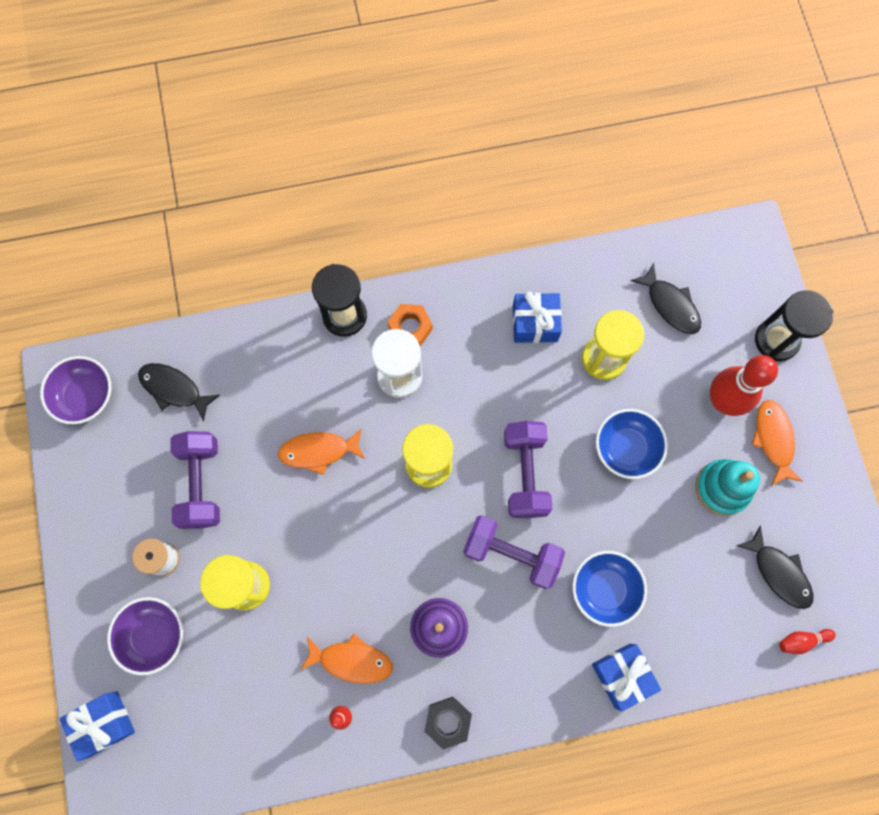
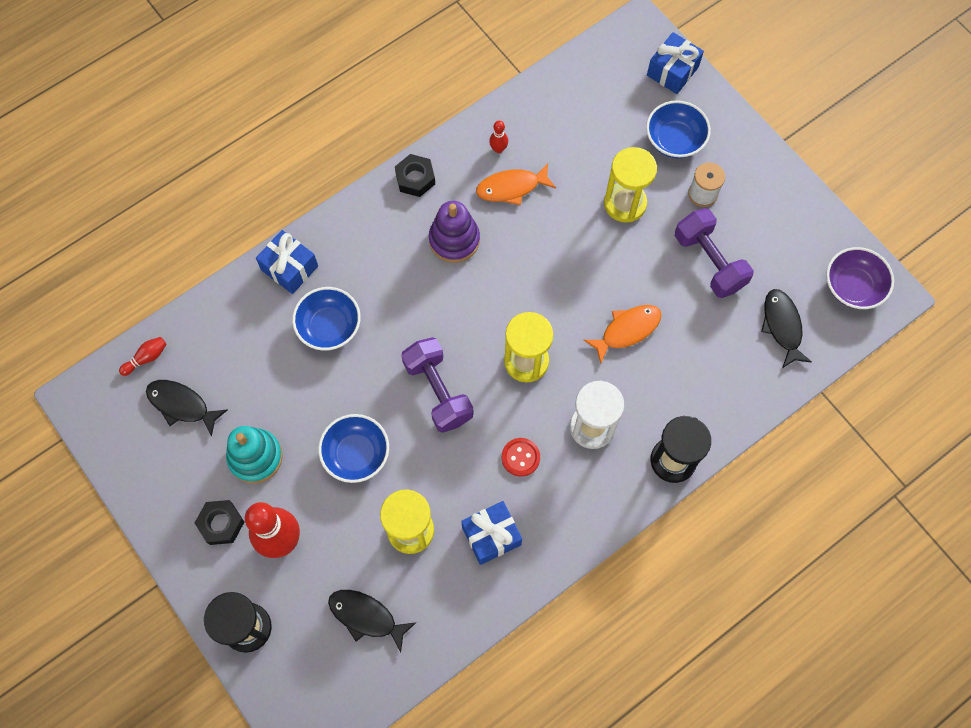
camera: 155 degrees right, 5 degrees down
purple bowl [107,597,183,675] -> blue bowl [646,100,711,158]
black fish [138,363,220,422] -> black fish turned 105 degrees counterclockwise [761,289,812,368]
orange nut [388,304,433,346] -> none
purple dumbbell [463,515,565,589] -> none
orange fish [752,400,803,486] -> black nut [195,500,244,545]
none -> red button [502,438,540,477]

